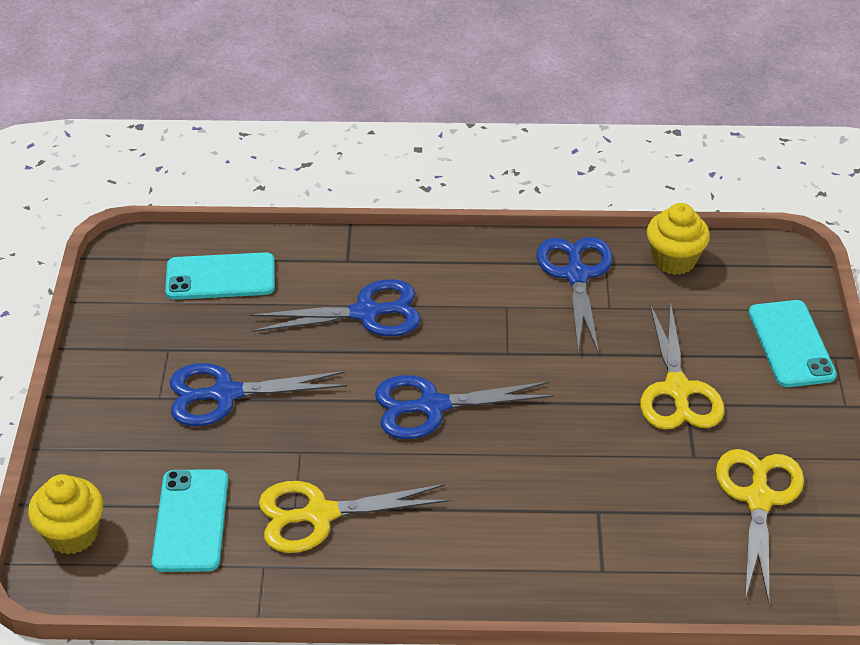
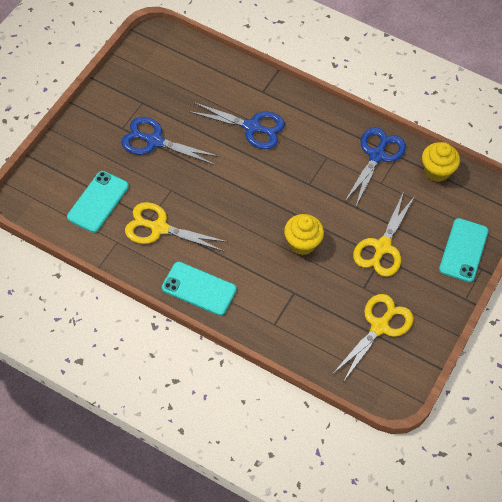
camera: 25 degrees right, 15 degrees up
yellow cupcake [28,474,103,555] -> yellow cupcake moved to [284,214,324,255]
turquoise phone [165,252,275,300] -> turquoise phone moved to [162,262,237,315]
blue scissors [375,375,554,439] -> none

